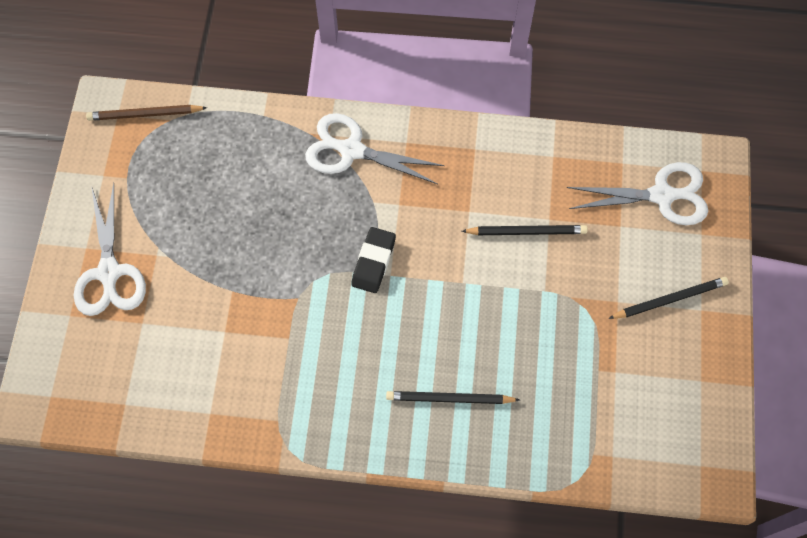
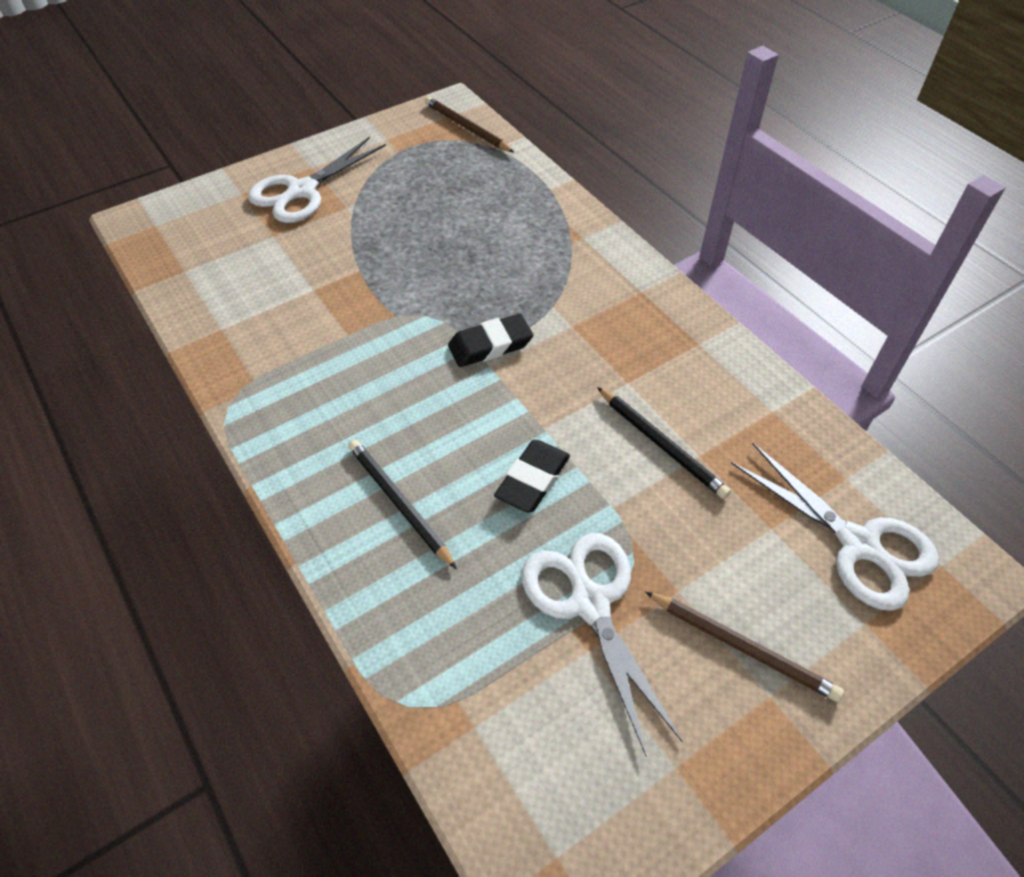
camera: 50 degrees right, 15 degrees down
white scissors [305,113,445,184] -> white scissors moved to [522,533,683,757]
black pencil [608,277,729,319] -> brown pencil [645,592,844,702]
none -> black eraser [494,440,570,513]

